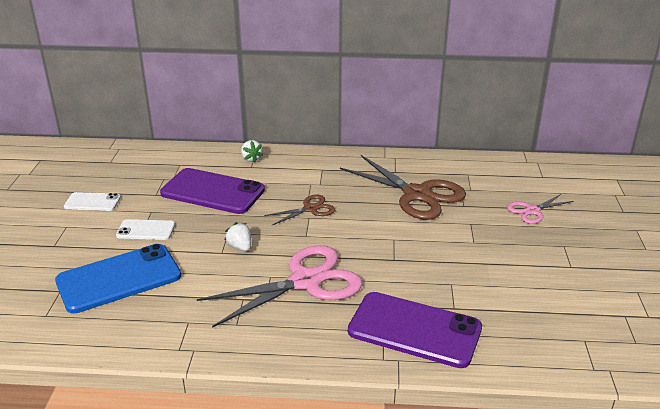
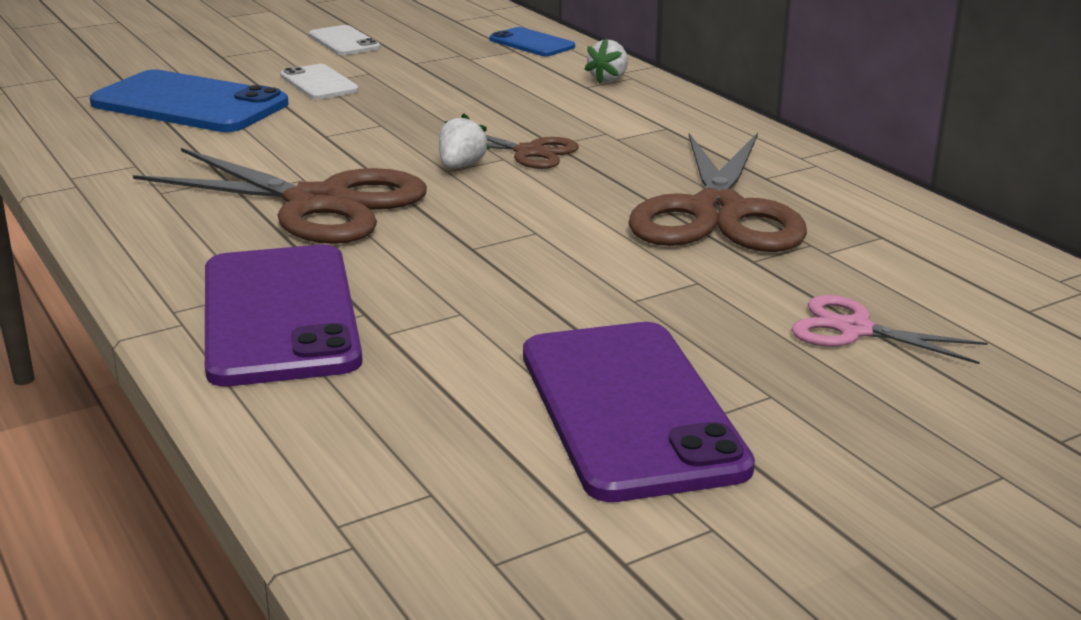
camera: 55 degrees right, 5 degrees down
purple phone [160,168,265,214] -> purple phone moved to [523,322,755,502]
pink scissors [197,245,362,328] -> brown scissors [133,148,427,244]
white strawberry [225,222,251,251] -> white strawberry moved to [439,113,490,168]
none -> blue phone [489,27,575,56]

